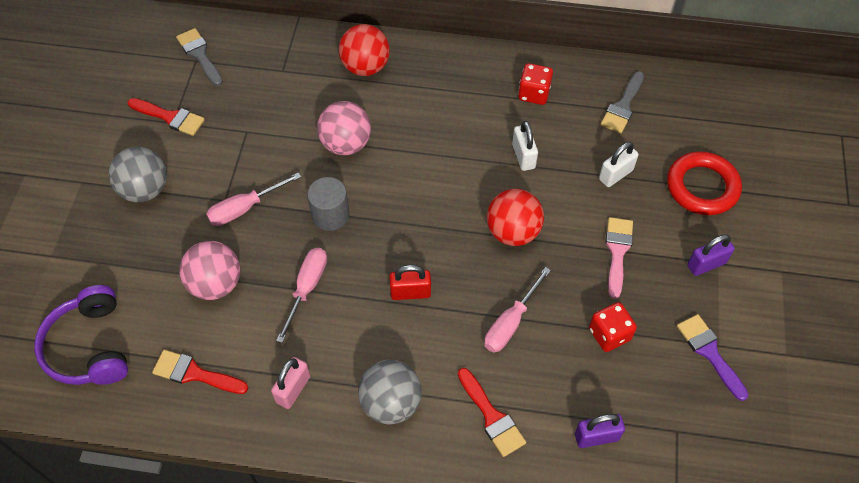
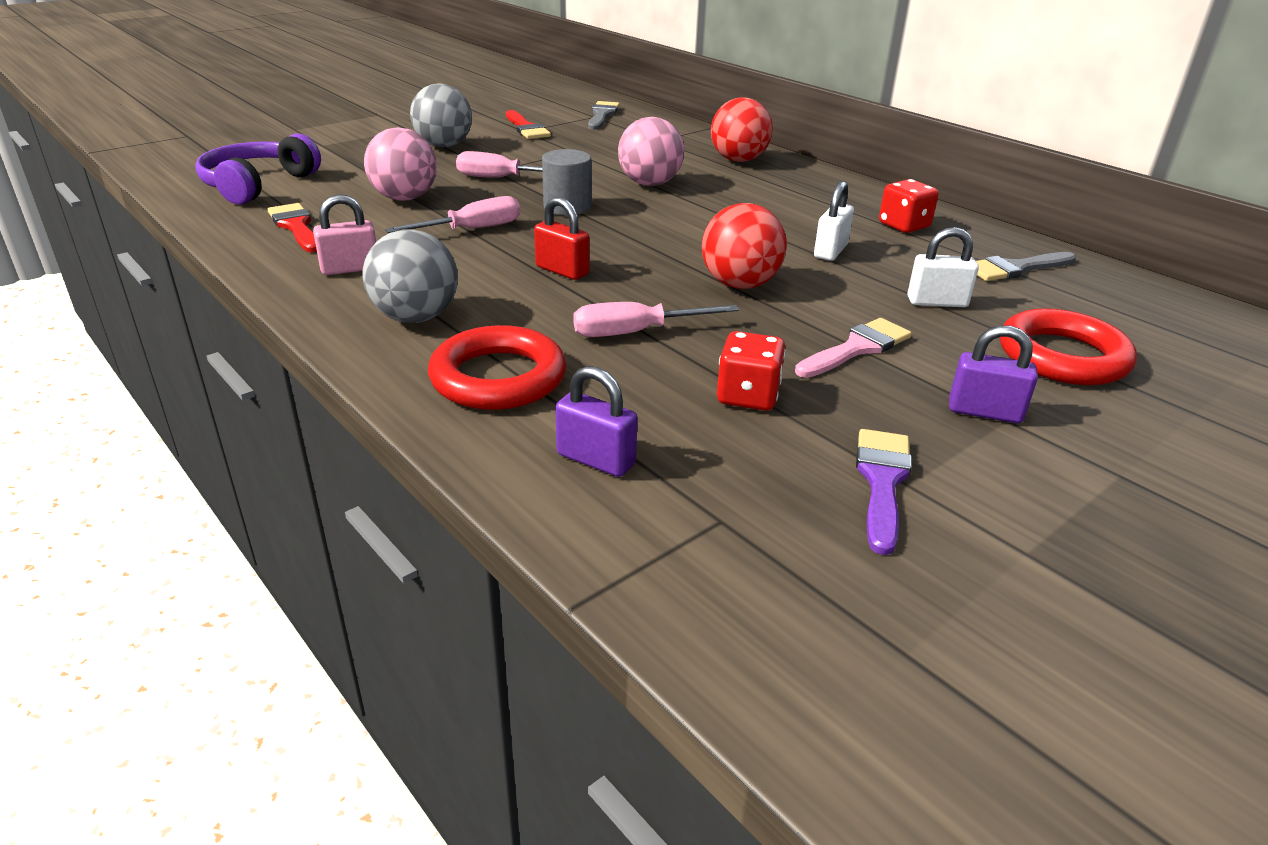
camera: 40 degrees right, 25 degrees down
red brush [458,368,526,457] -> red ring [428,325,566,410]

